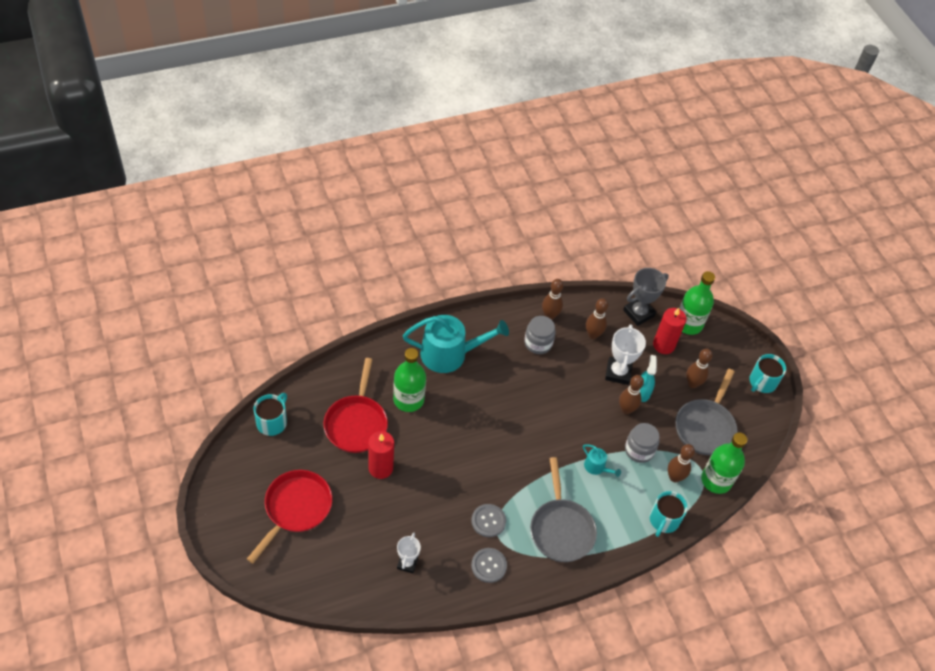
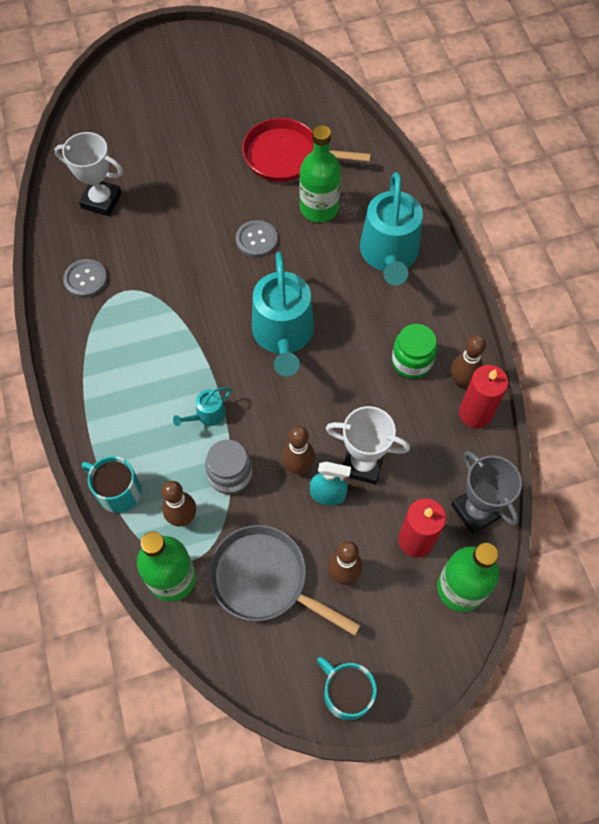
camera: 100 degrees right, 10 degrees up
red pan [247,470,332,563] -> none
turquoise mug [254,393,287,436] -> none
red candle [368,431,394,479] -> red candle moved to [459,365,508,428]
white trophy [397,533,421,573] -> white trophy [54,132,123,216], size x1.57
grey button [471,504,506,537] -> grey button moved to [236,220,278,257]
grey jar [524,316,556,354] -> green jar [392,324,437,379]
grey pan [530,457,597,562] -> none
brown bowling pin [586,298,608,339] -> none
none -> turquoise watering can [252,252,314,376]

